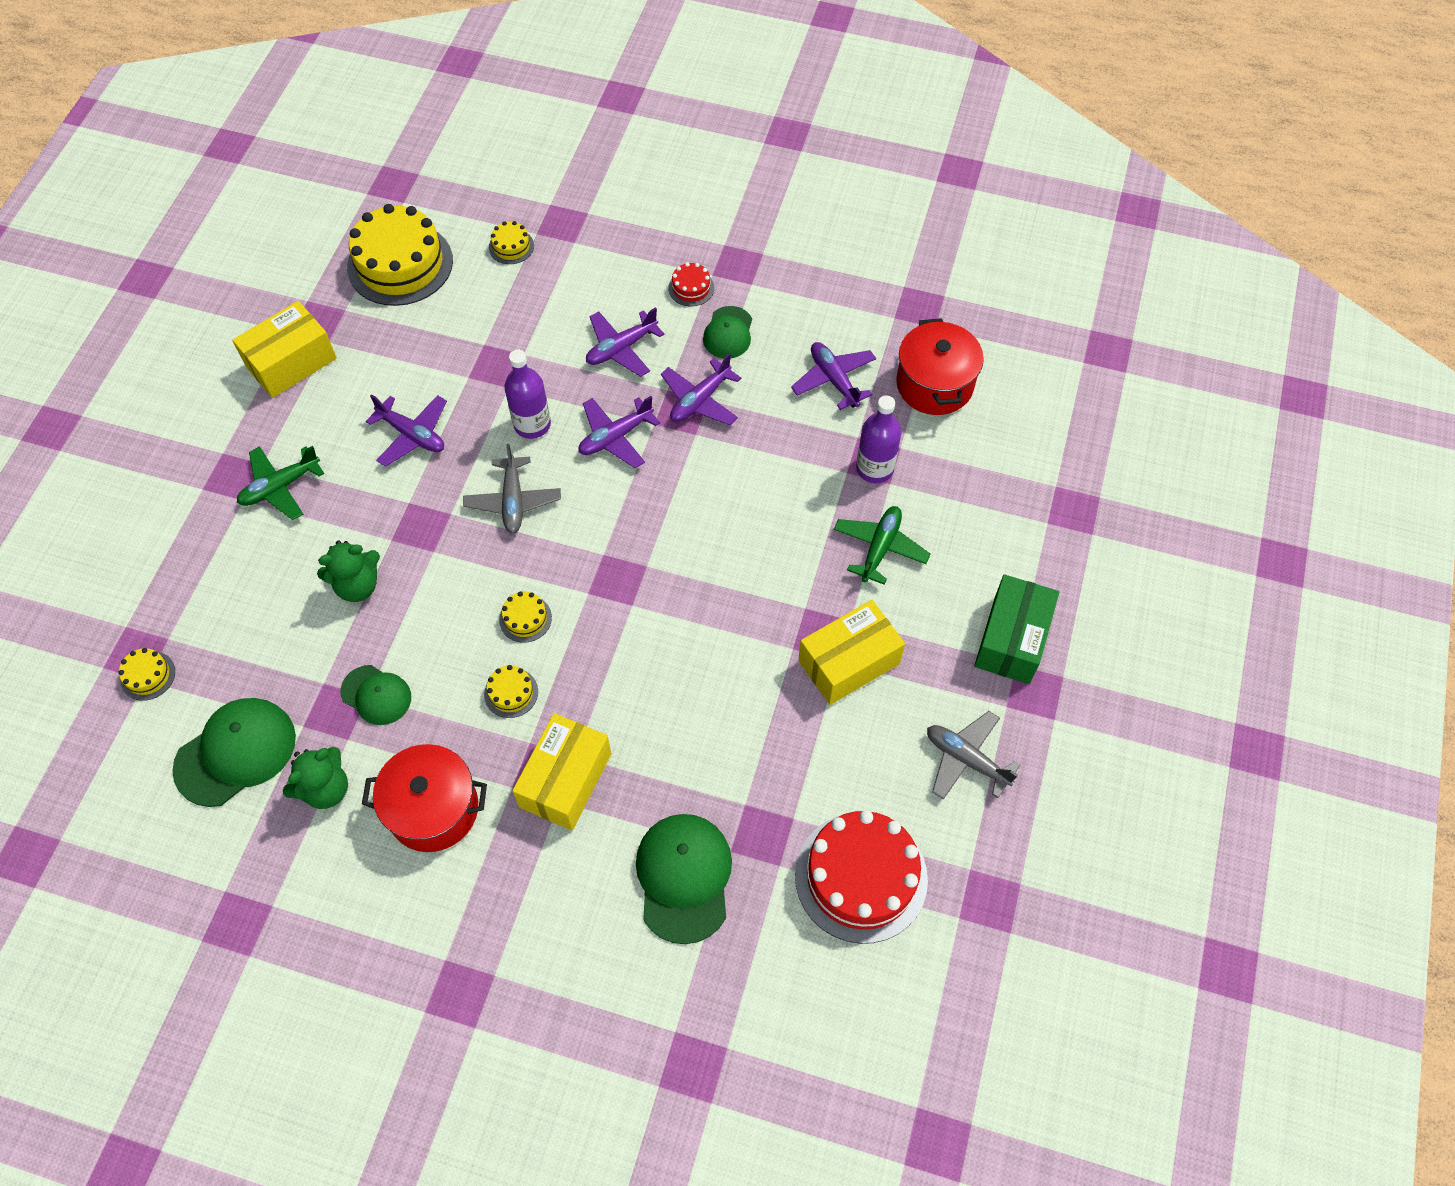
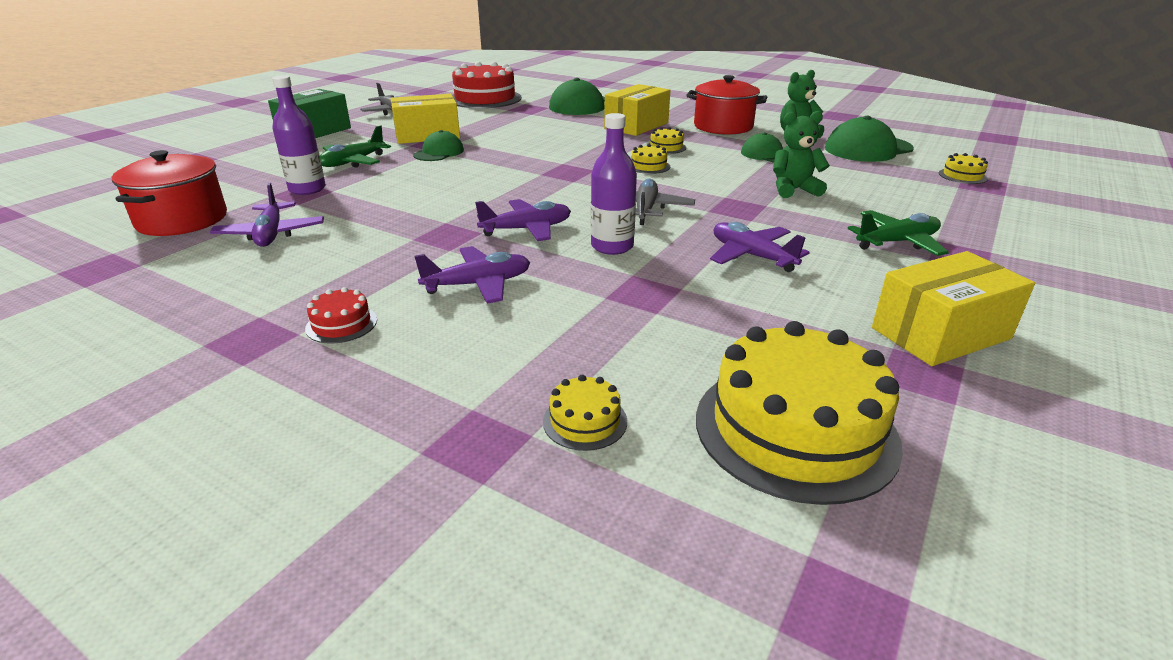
camera: 165 degrees left, 30 degrees down
purple plane [661,353,741,425] -> none
green cap [703,306,752,358] -> green cap moved to [413,130,464,161]

